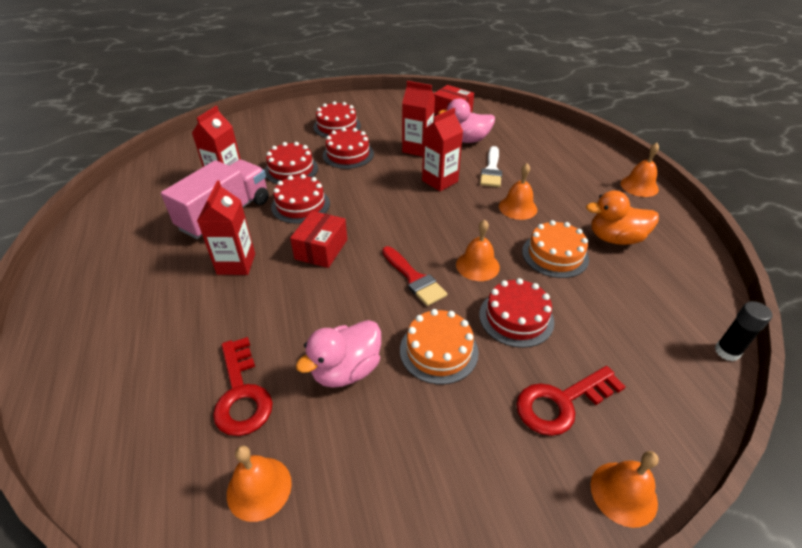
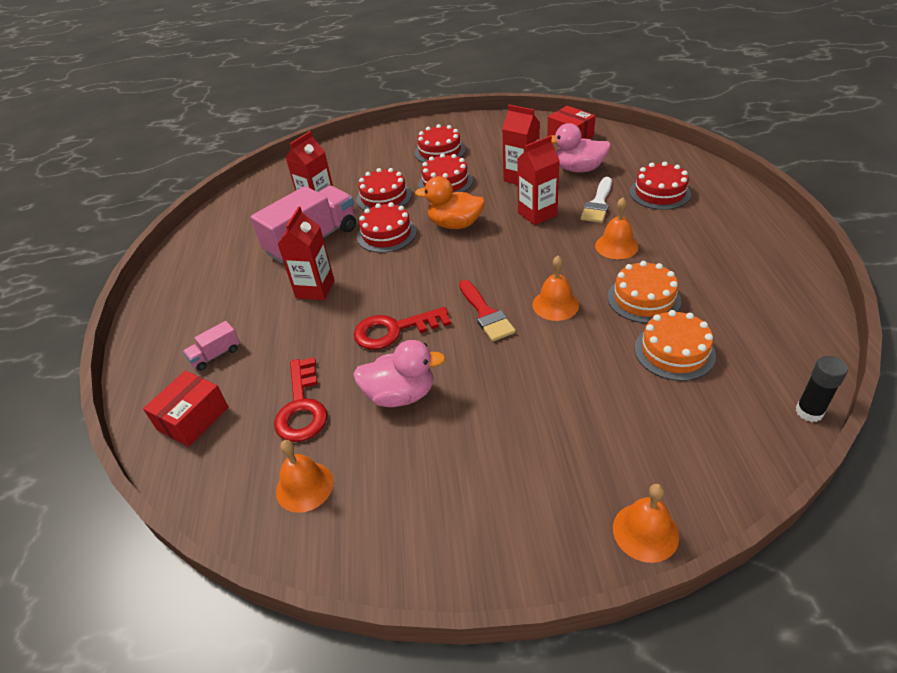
camera: 15 degrees right, 0 degrees up
red box [290,211,347,268] -> red box moved to [143,371,228,447]
pink duck [296,320,381,388] -> pink duck turned 150 degrees counterclockwise [353,340,446,407]
orange cake [400,309,479,384] -> orange cake moved to [635,310,716,381]
red cake [479,278,554,348] -> red cake moved to [630,162,691,210]
red key [516,366,626,436] -> red key moved to [354,307,451,350]
orange duck [586,190,659,245] -> orange duck moved to [415,176,485,229]
orange bell [620,143,659,197] -> none
none -> pink truck [183,321,240,371]

